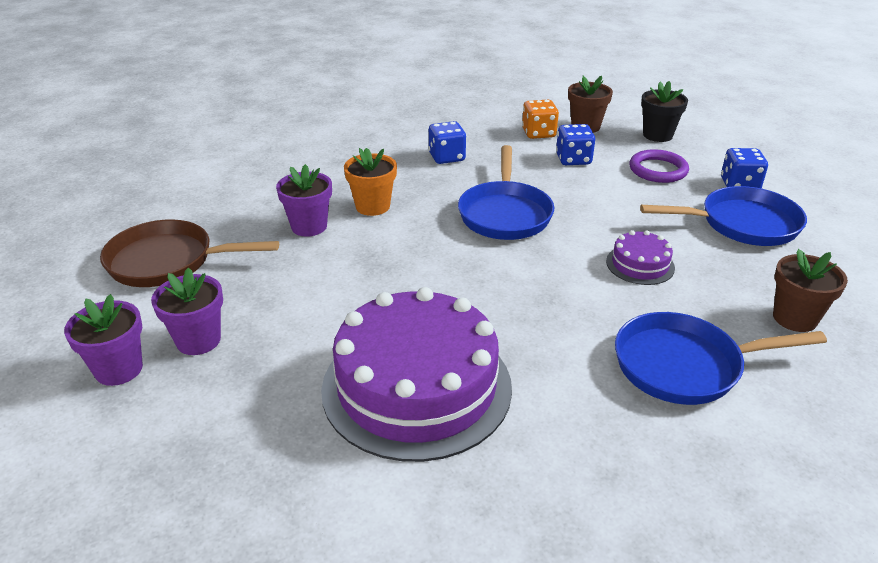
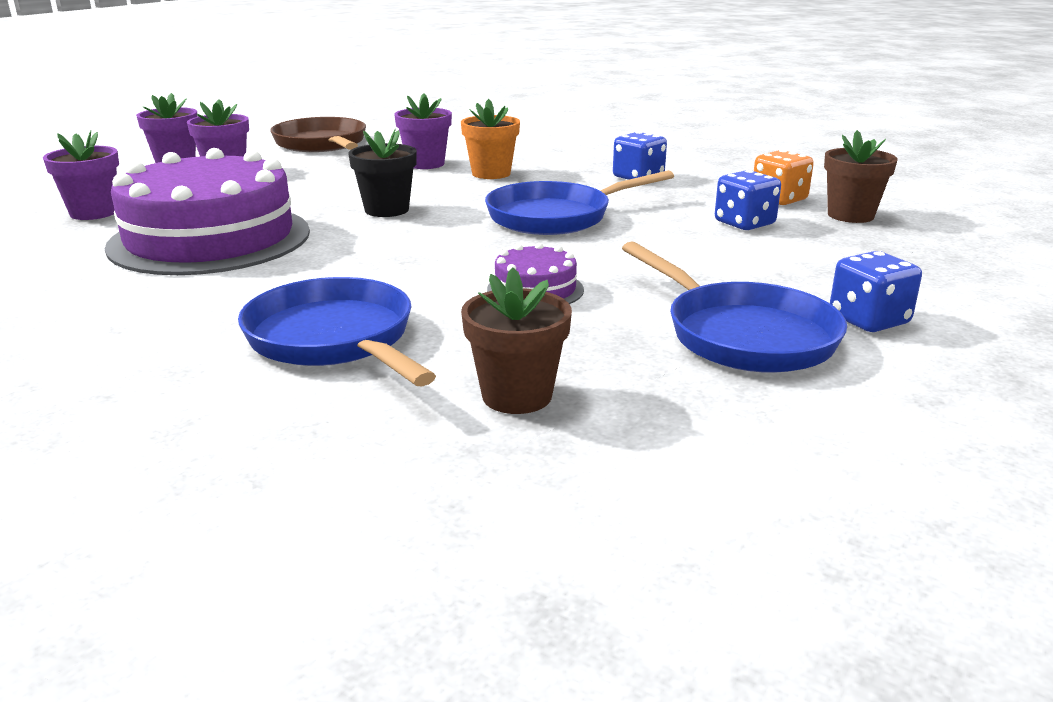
camera: 60 degrees right, 10 degrees down
purple ring [629,149,689,183] -> none
black flower pot [641,81,688,142] -> black flower pot moved to [348,129,417,217]
none -> purple flower pot [43,130,119,220]

